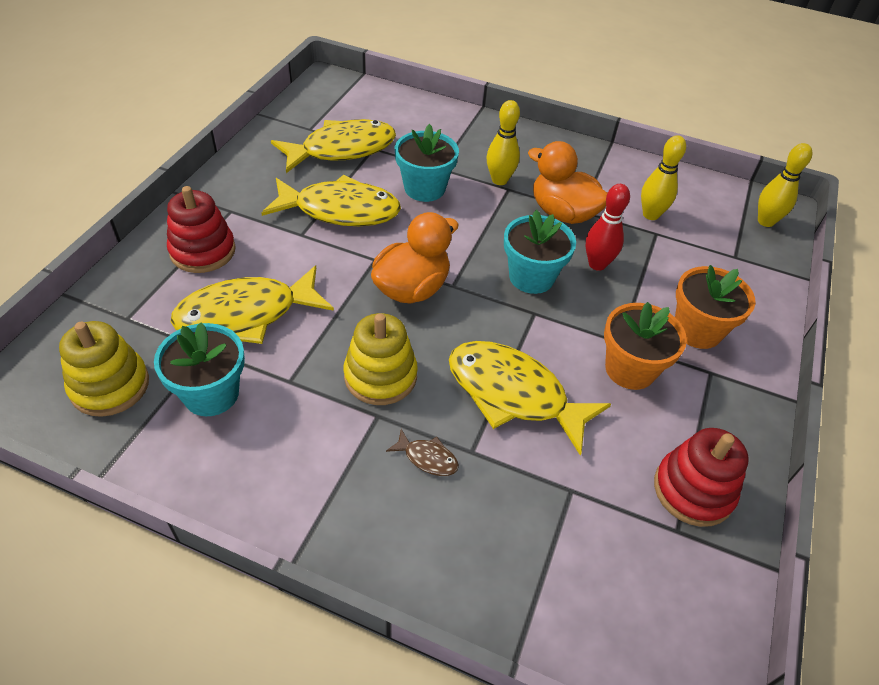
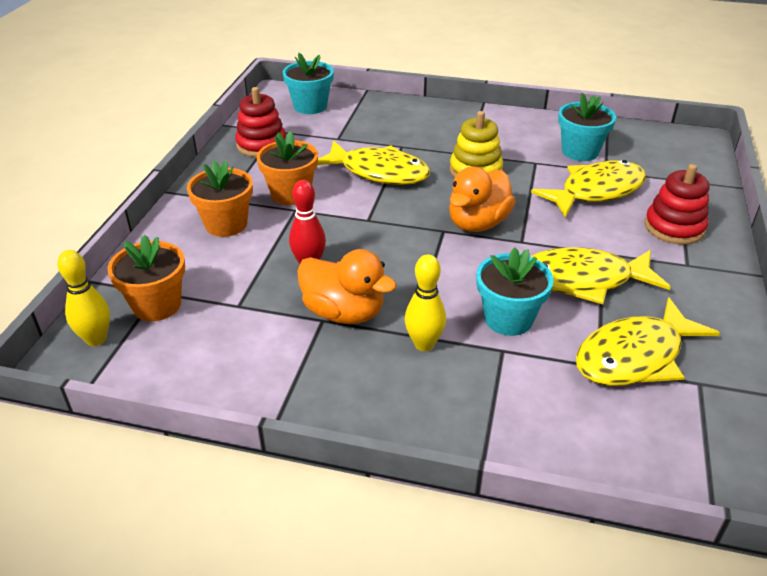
camera: 175 degrees right, 10 degrees down
yellow stacking toy [59,321,149,417] -> none
brown fish [386,429,459,476] -> none
turquoise flower pot [504,210,576,294] -> turquoise flower pot moved to [283,53,334,114]
yellow bowling pin [641,135,686,220] -> none
none -> orange flower pot [107,235,185,321]

